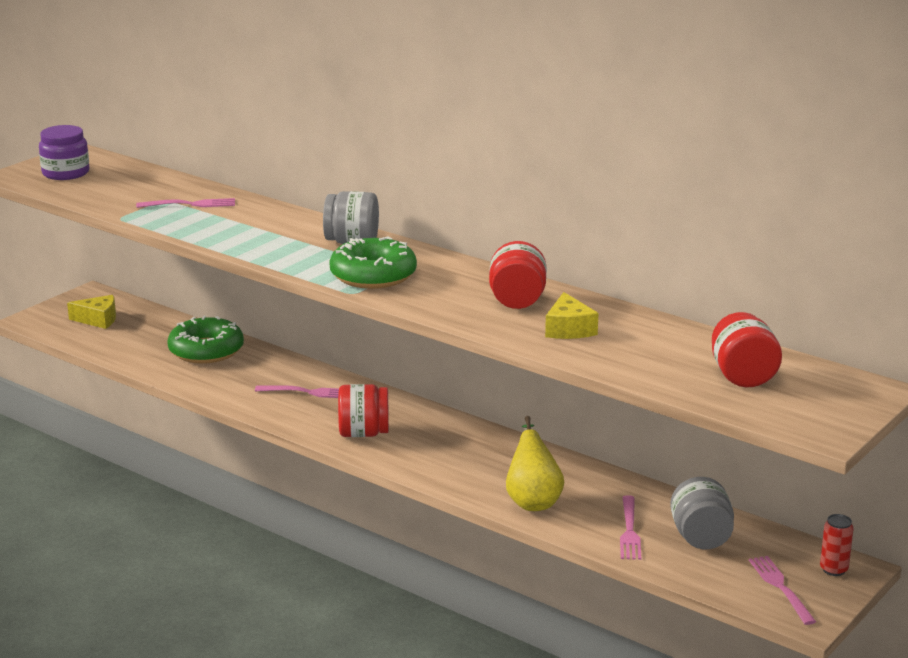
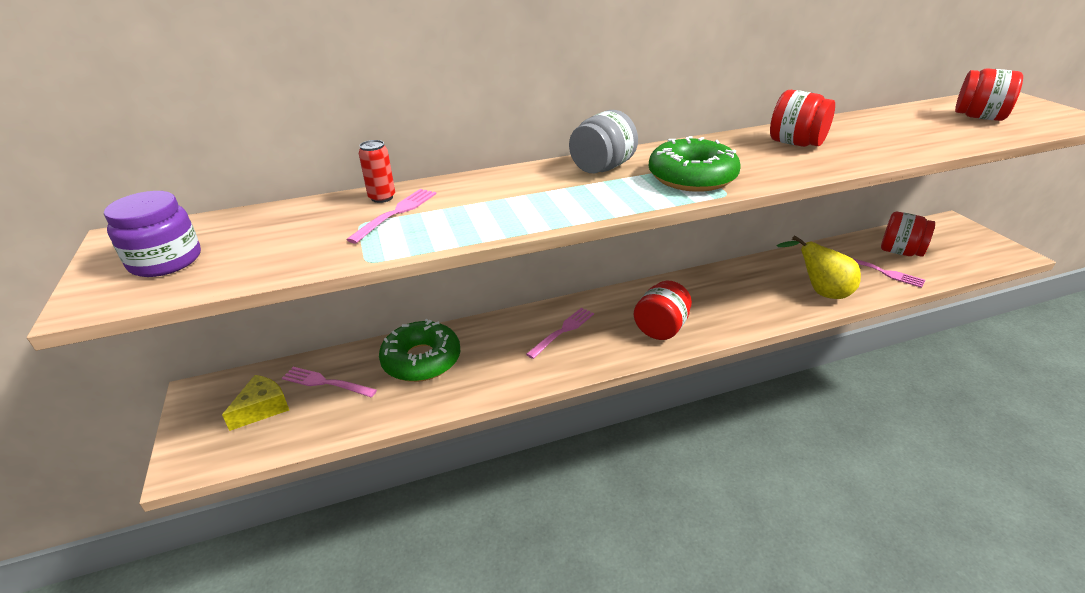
camera: 55 degrees left, 10 degrees up
yellow cheese [545,292,599,339] -> none
grey jar [670,477,734,549] -> red jar [881,212,935,257]
pink fork [749,556,816,625] -> pink fork moved to [282,367,377,398]
red can [820,514,854,576] -> red can moved to [359,140,395,203]

